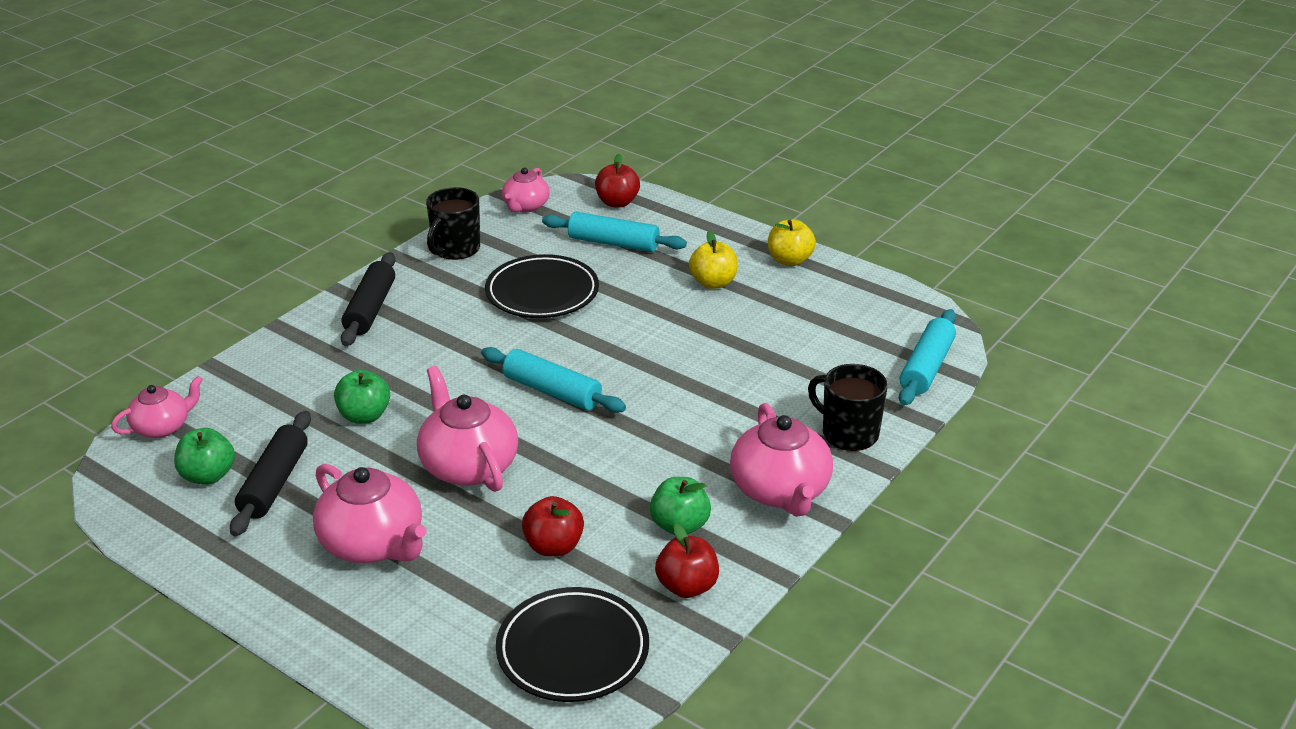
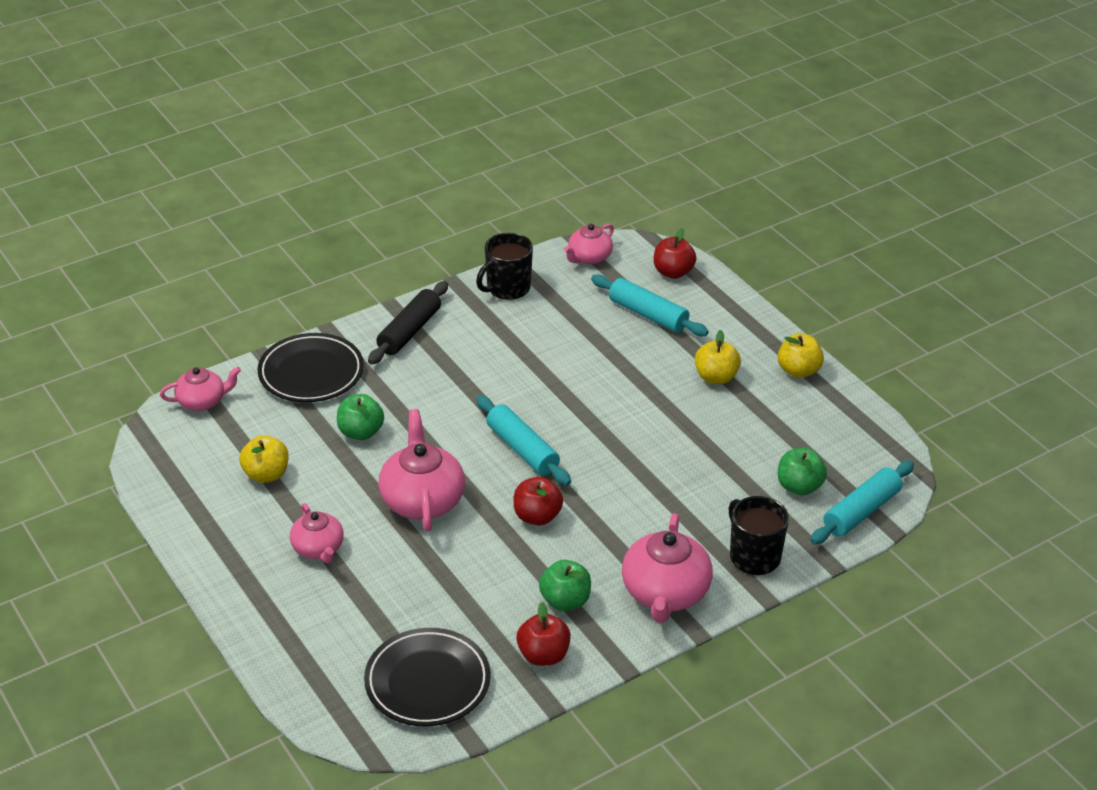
camera: 20 degrees right, 5 degrees up
green apple [174,428,235,485] -> green apple moved to [778,448,827,495]
black rolling pin [230,411,311,536] -> yellow apple [239,435,289,483]
pink teapot [313,464,426,563] -> pink teapot [290,503,344,563], size x0.61
black plate [485,254,599,318] -> black plate moved to [257,333,364,402]
red apple [522,496,584,556] -> red apple moved to [514,477,563,525]

